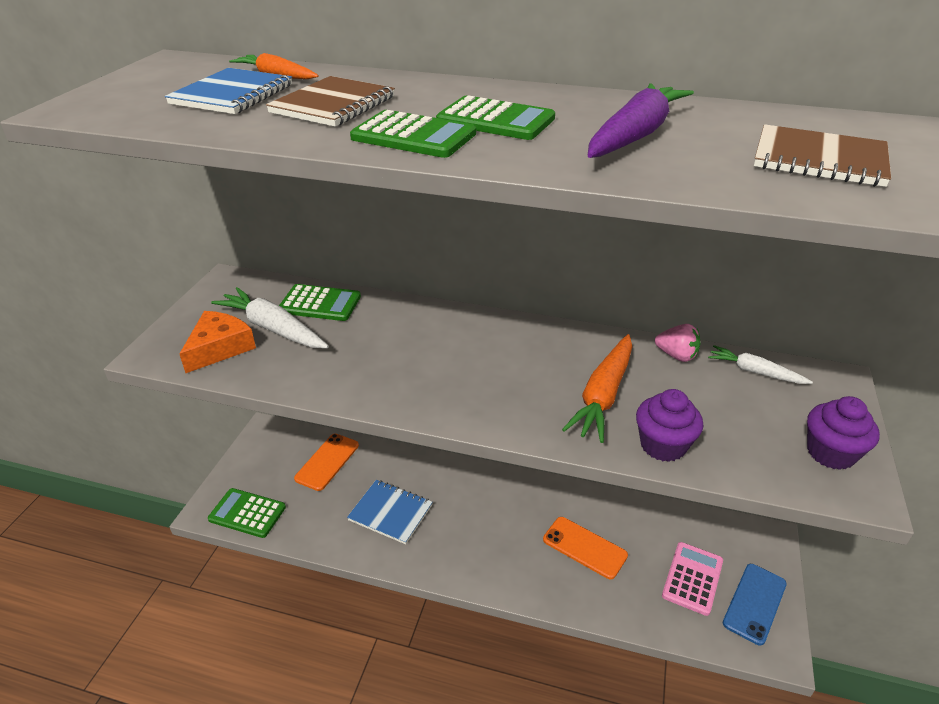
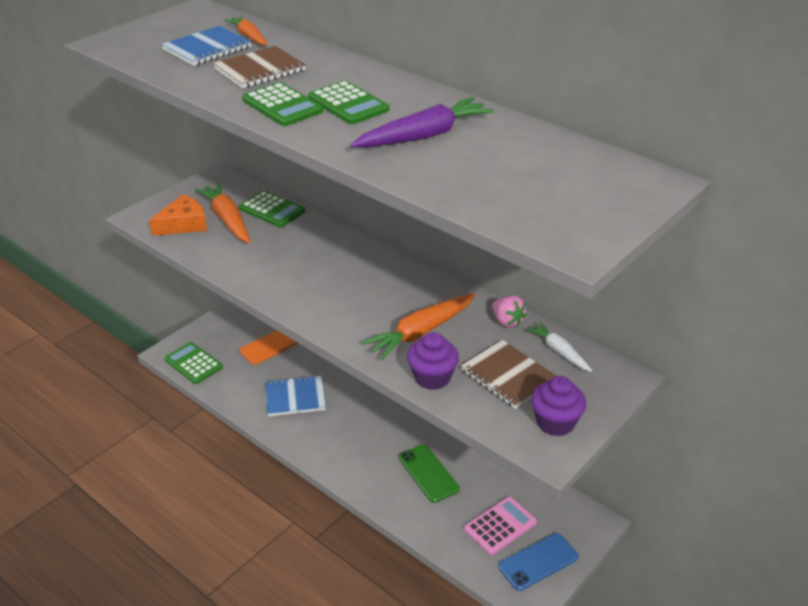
camera: 25 degrees right, 0 degrees up
white carrot [211,287,329,348] -> orange carrot [195,182,250,243]
blue notebook [347,480,433,544] -> blue notebook turned 60 degrees counterclockwise [265,375,326,416]
orange phone [543,517,628,579] -> green phone [399,444,460,503]
brown notebook [754,124,891,187] -> brown notebook moved to [461,340,556,409]

